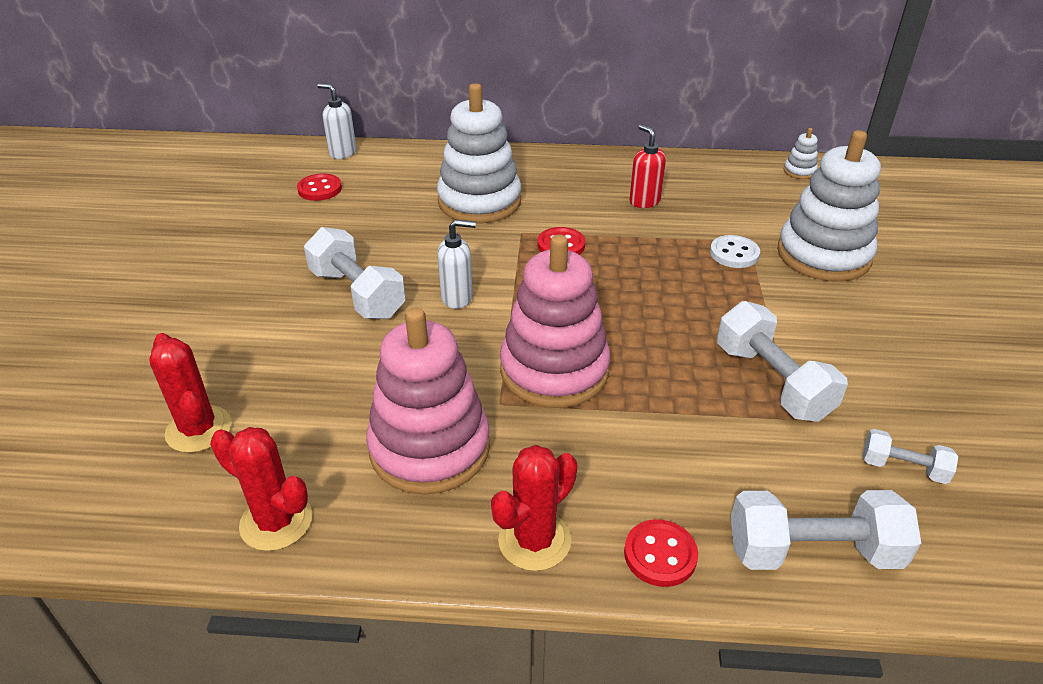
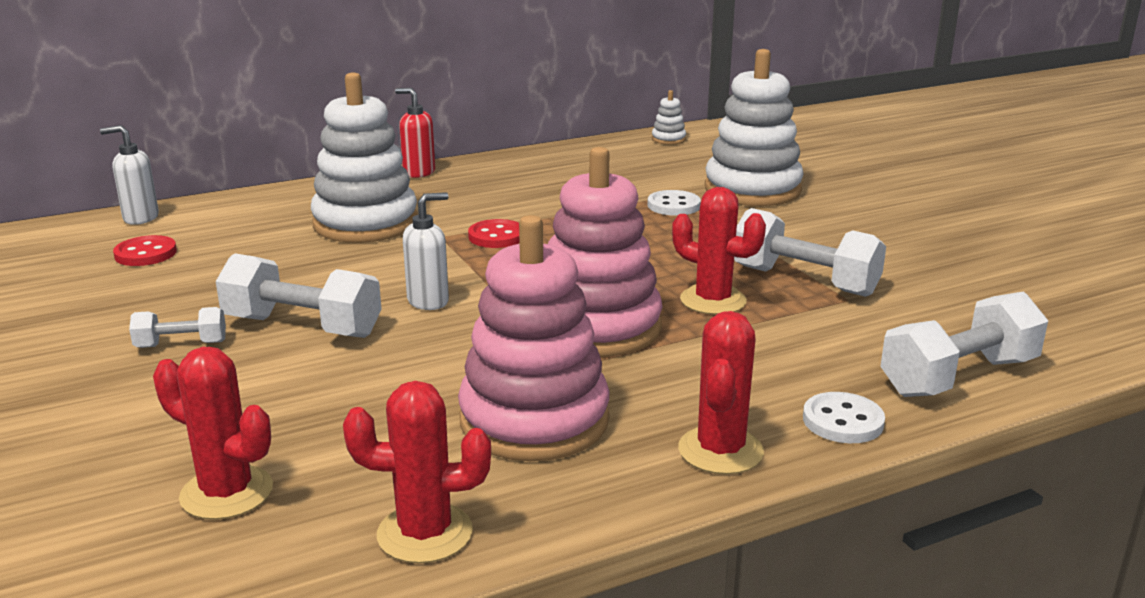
camera: 30 degrees left, 15 degrees down
red button [624,519,698,587] -> white button [803,392,885,443]
red soap dispenser [630,124,666,208] -> red soap dispenser moved to [395,88,435,178]
white dumbbell [863,429,958,484] -> white dumbbell moved to [129,307,226,348]
none -> red cactus [672,187,766,315]

